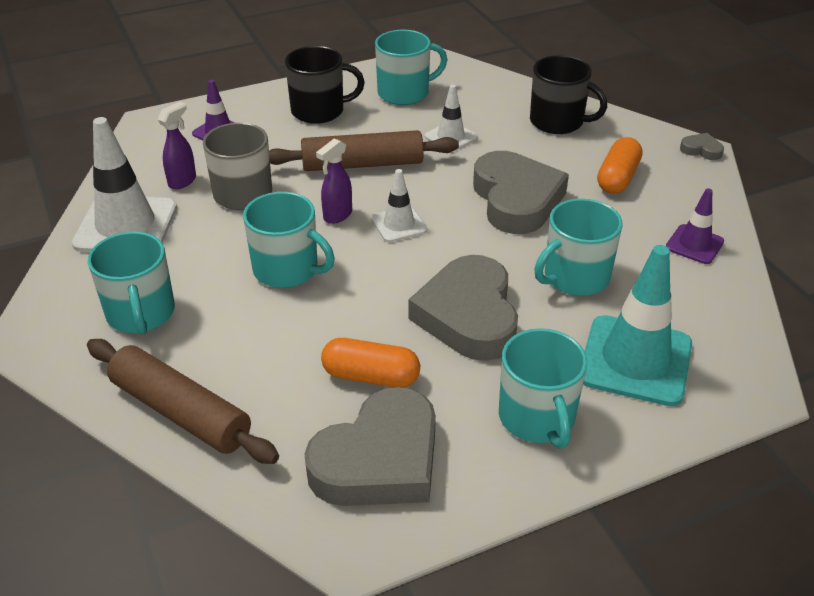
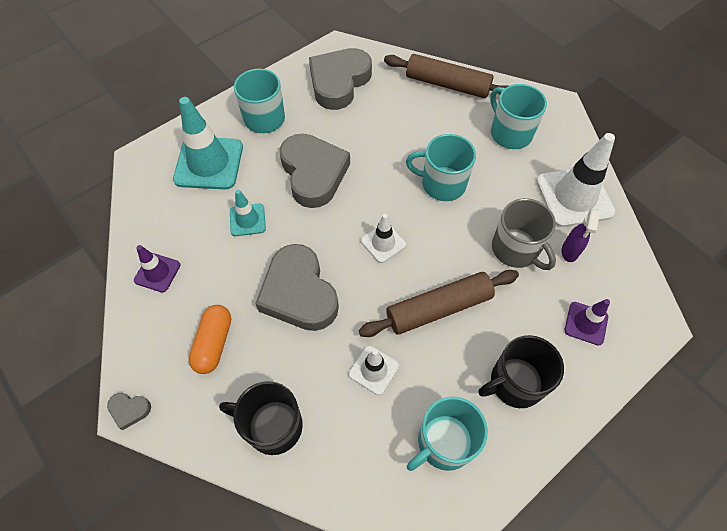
camera: 165 degrees right, 20 degrees up
purple spray bottle [316,138,352,224] -> none
orange capsule [321,338,420,388] -> none
turquoise mug [534,198,622,296] -> turquoise traffic cone [230,190,266,236]

